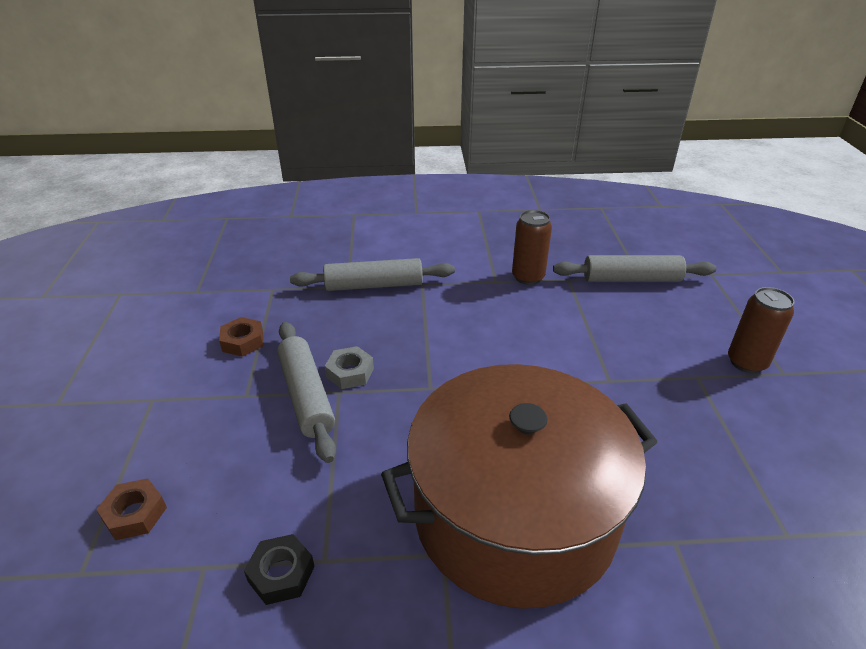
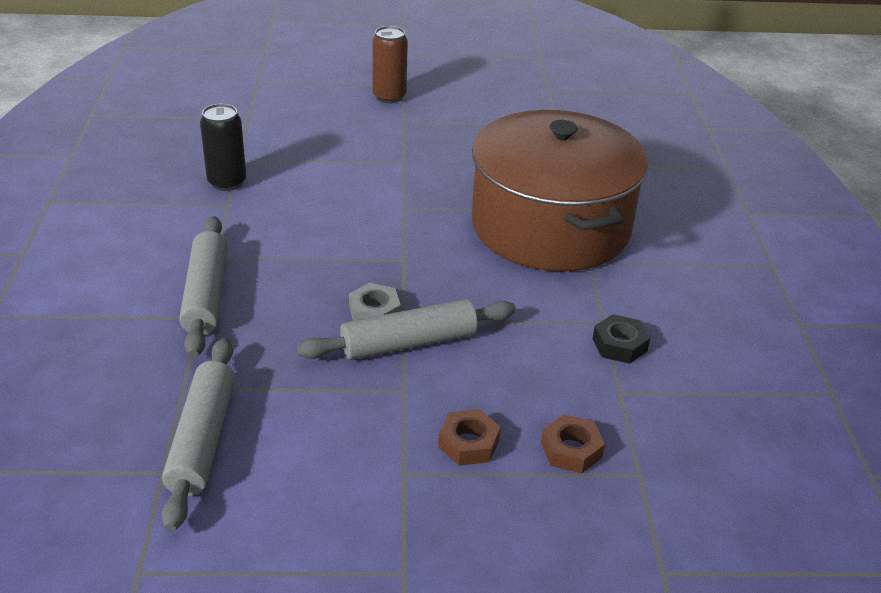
camera: 90 degrees left, 0 degrees up
brown nut [219,317,263,357] -> brown nut moved to [438,409,501,466]
brown can [512,210,552,285] -> black can [200,104,246,191]
grey rolling pin [553,255,716,282] -> grey rolling pin moved to [162,338,235,532]

